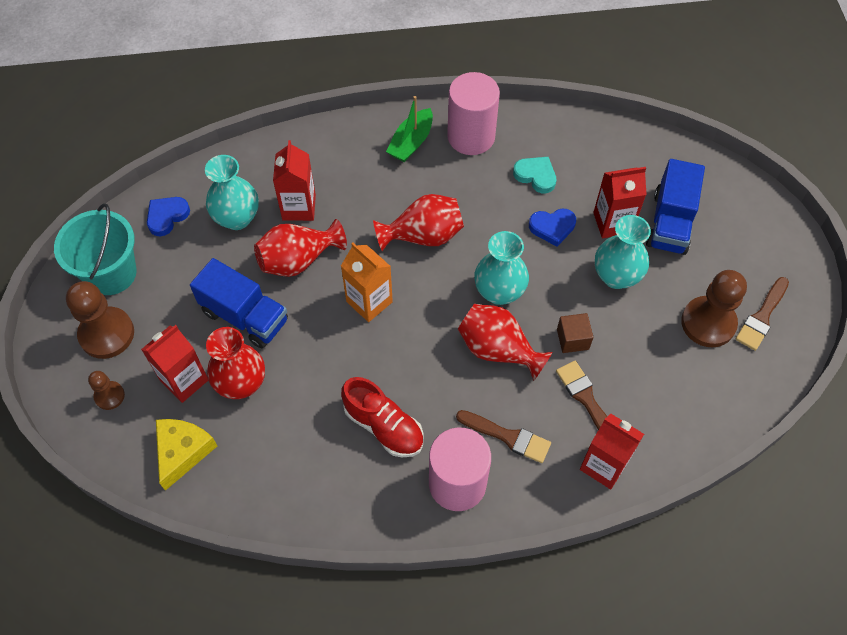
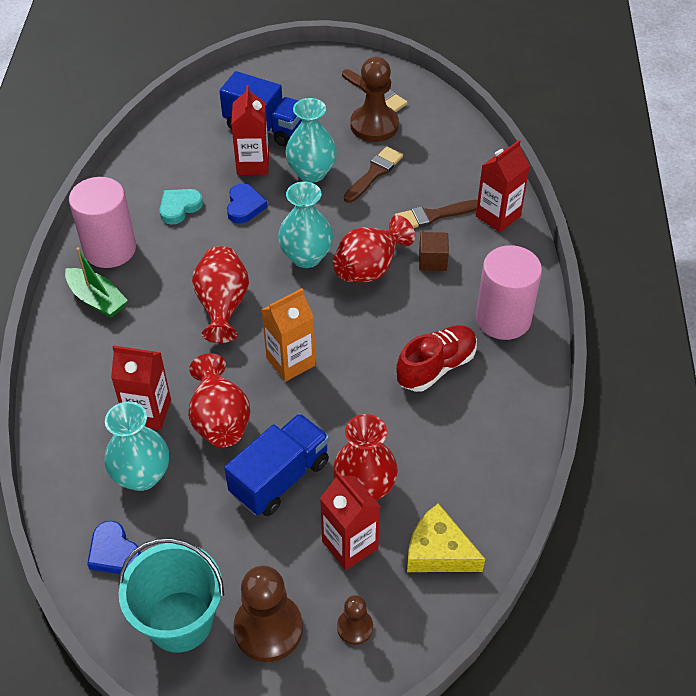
camera: 80 degrees left, 10 degrees down
brown brush [456,410,551,463] -> brown brush moved to [344,147,403,203]
brown cube [557,313,593,353] -> brown cube moved to [419,232,449,271]

